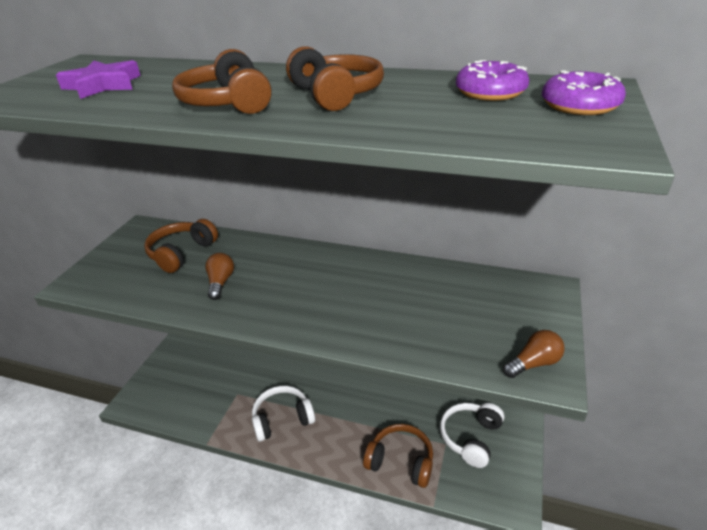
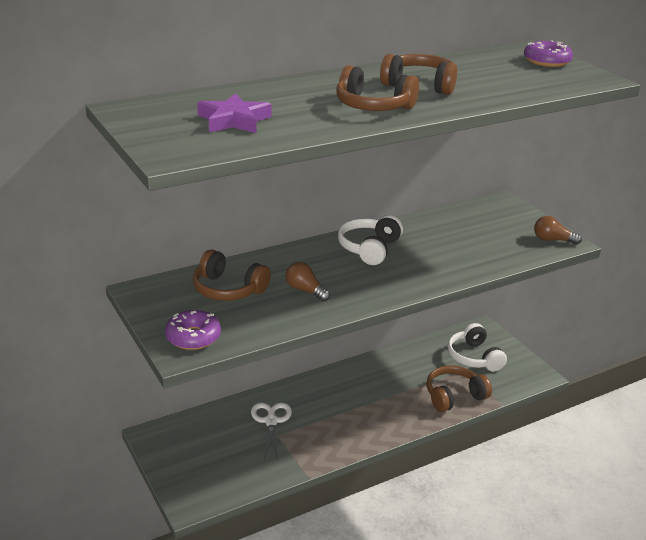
camera: 50 degrees left, 5 degrees down
brown headphones [144,219,218,273] -> brown headphones turned 45 degrees counterclockwise [193,249,271,301]
white headphones [252,386,315,442] -> white headphones moved to [338,215,403,265]
purple donut [456,60,529,101] -> purple donut moved to [165,310,221,350]
brown light bulb [503,330,565,378] -> brown light bulb turned 90 degrees counterclockwise [534,216,582,245]
none -> white scissors [251,403,292,459]

